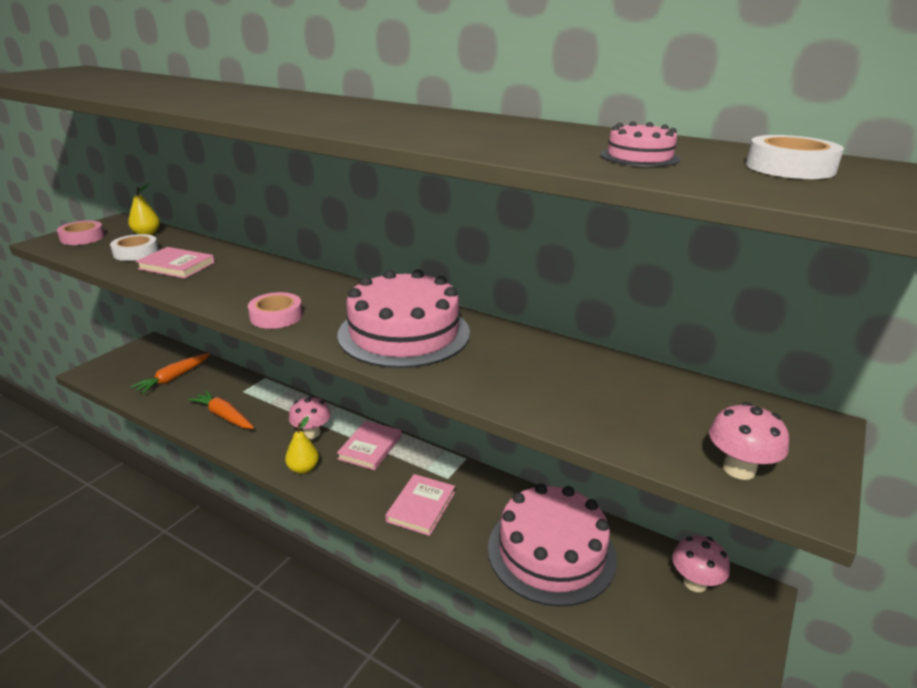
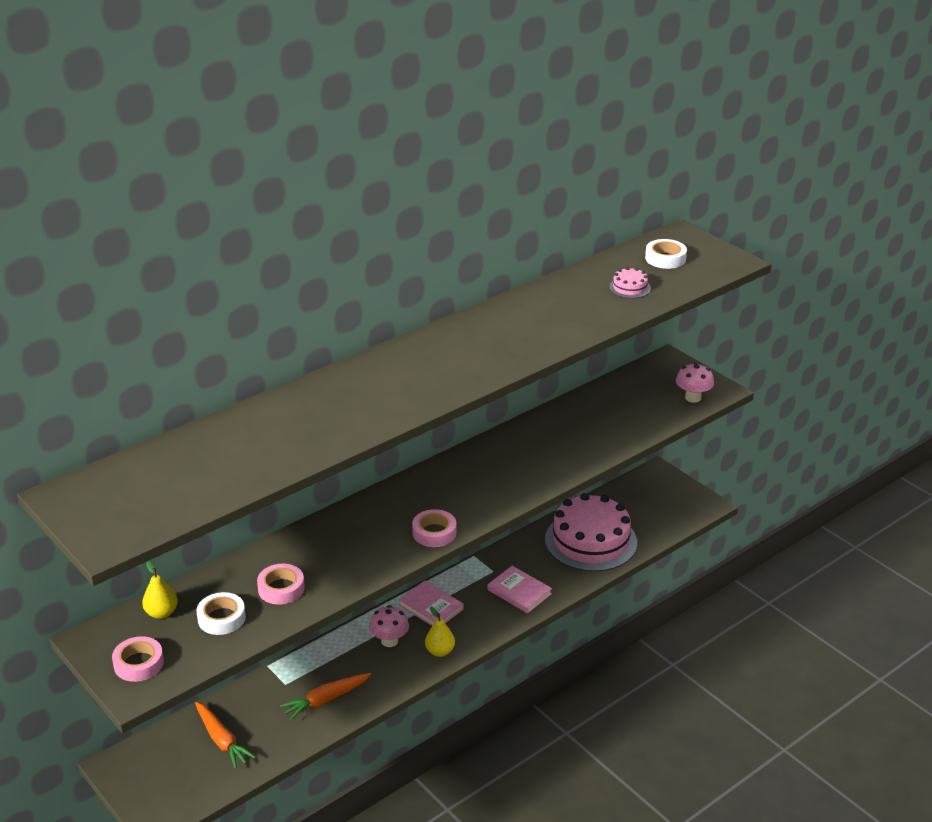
camera: 70 degrees left, 5 degrees up
pink book [136,247,215,278] -> pink tape [257,564,305,605]
pink cake [337,269,470,368] -> none
pink mushroom [672,535,730,592] -> none

